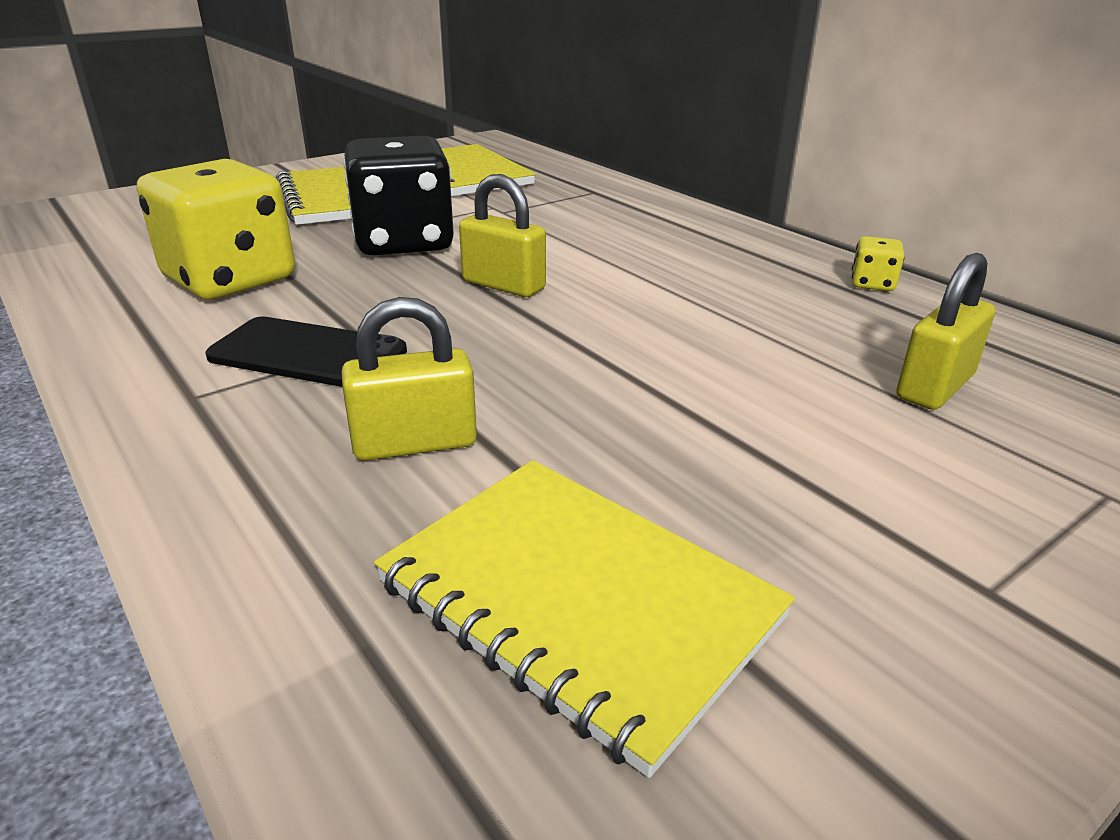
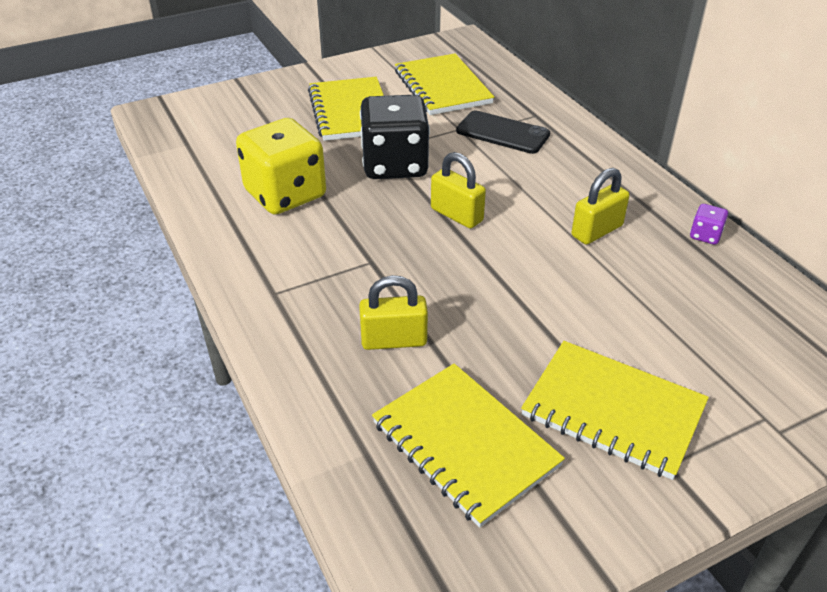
camera: 10 degrees right, 10 degrees up
black phone [206,316,407,387] -> black phone moved to [456,110,550,154]
yellow dice [852,236,905,291] -> purple dice [690,204,728,245]
yellow padlock [896,253,995,410] -> yellow padlock moved to [571,168,630,245]
none -> yellow notebook [521,341,709,480]

